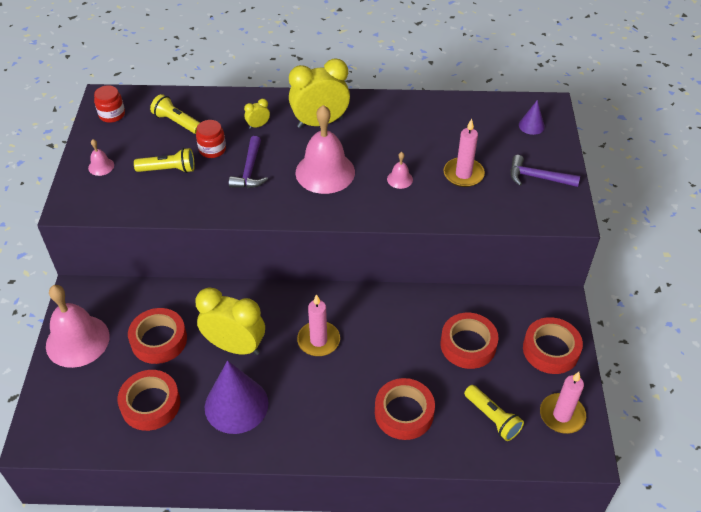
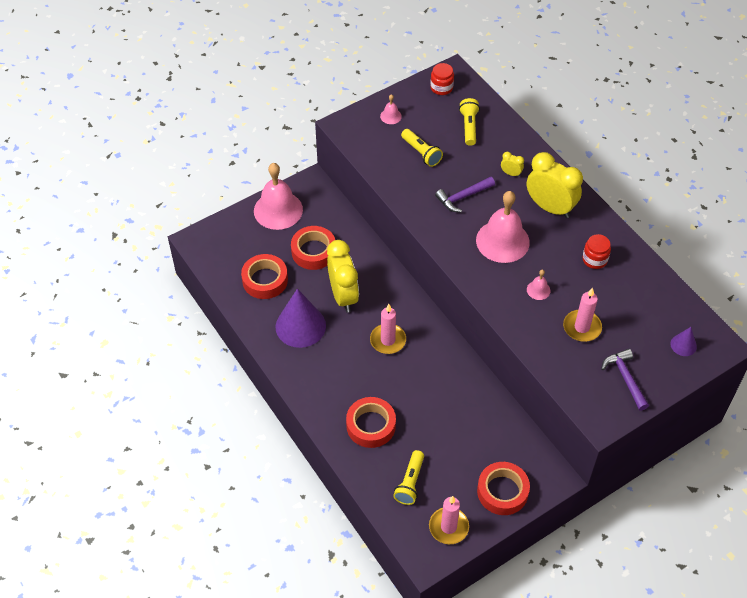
camera: 55 degrees right, 5 degrees up
red jar [196,120,226,158] -> red jar moved to [582,234,611,269]
red tape [440,313,499,369] -> none

